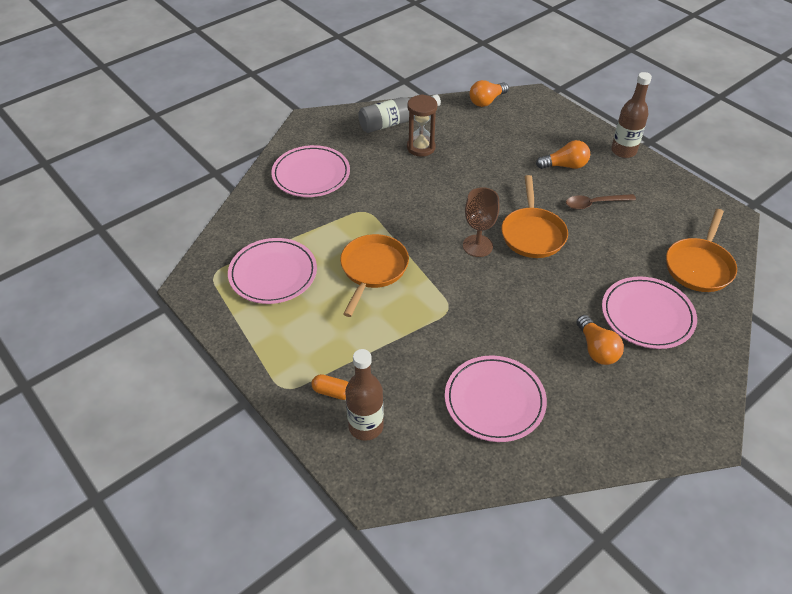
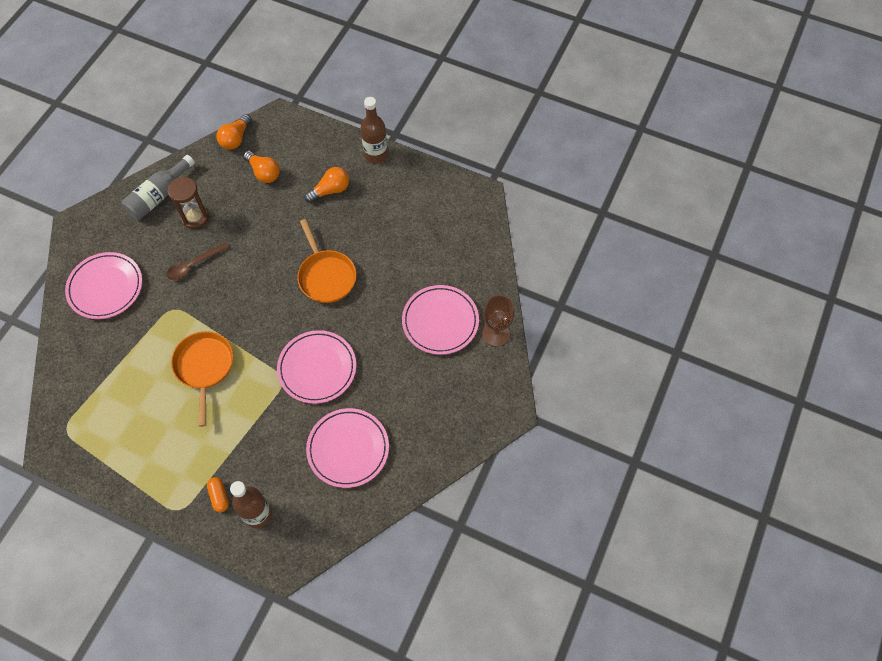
camera: 25 degrees left, 15 degrees up
pink plate [228,238,317,304] -> pink plate moved to [277,330,356,404]
orange capsule [312,374,349,400] -> orange capsule turned 75 degrees clockwise [207,477,229,512]
brown goblet [463,187,500,257] -> brown goblet moved to [482,295,514,347]
brown spoon [566,194,636,210] -> brown spoon moved to [166,242,229,280]
orange light bulb [577,315,624,365] -> orange light bulb moved to [243,151,280,183]
orange pan [666,209,737,292] -> none

